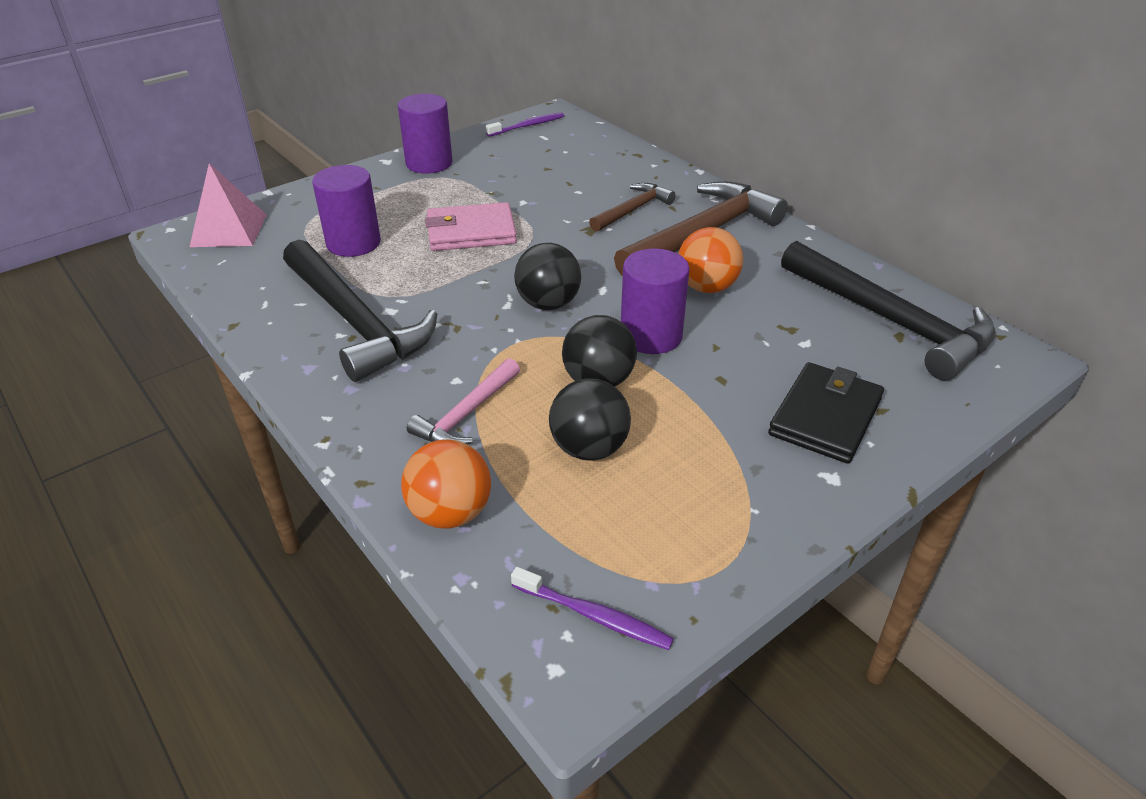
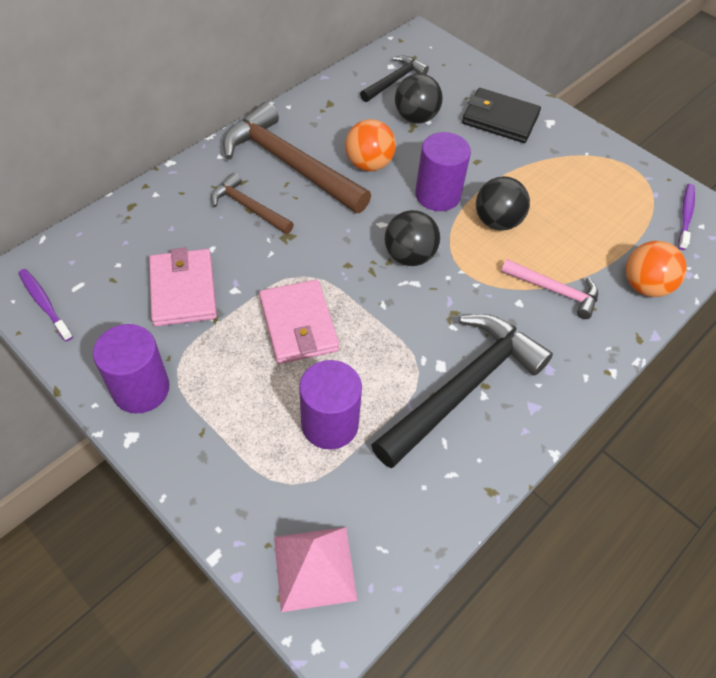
camera: 100 degrees left, 15 degrees up
black ball [549,378,631,461] -> black ball moved to [395,74,443,123]
black hammer [781,241,996,380] -> black hammer [360,56,429,102], size x0.53
none -> pink wallet [149,247,217,326]

